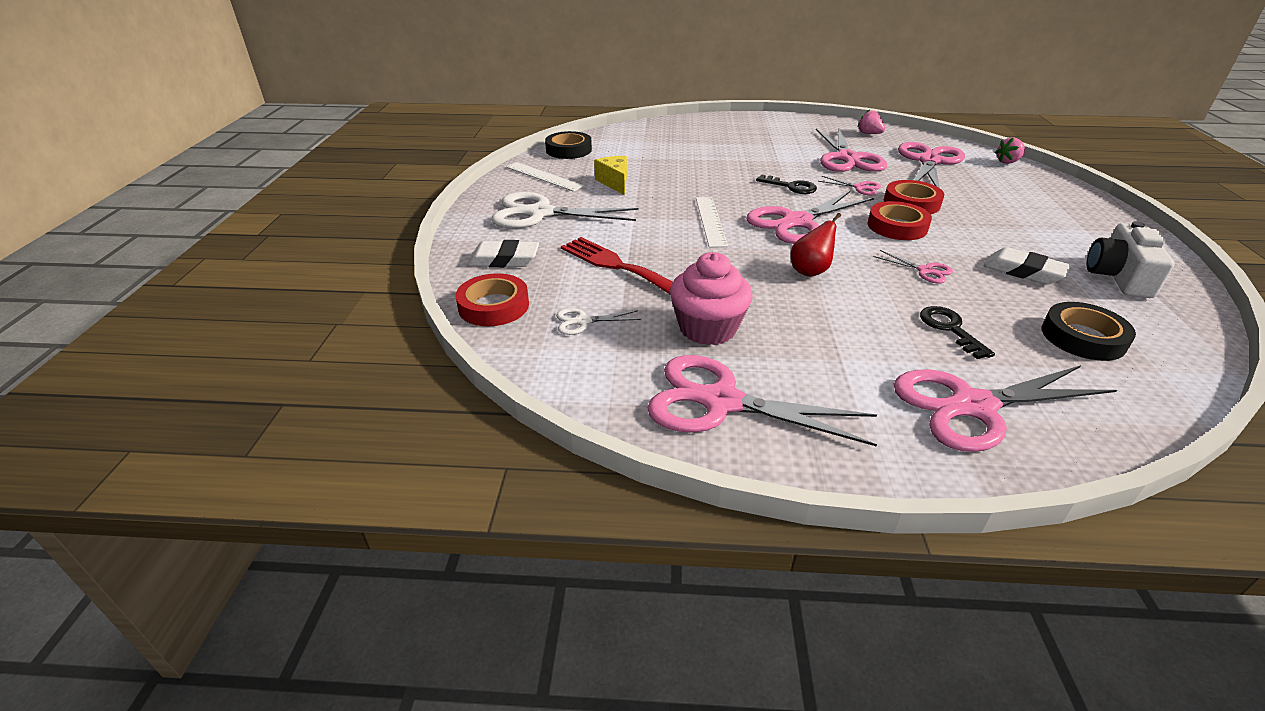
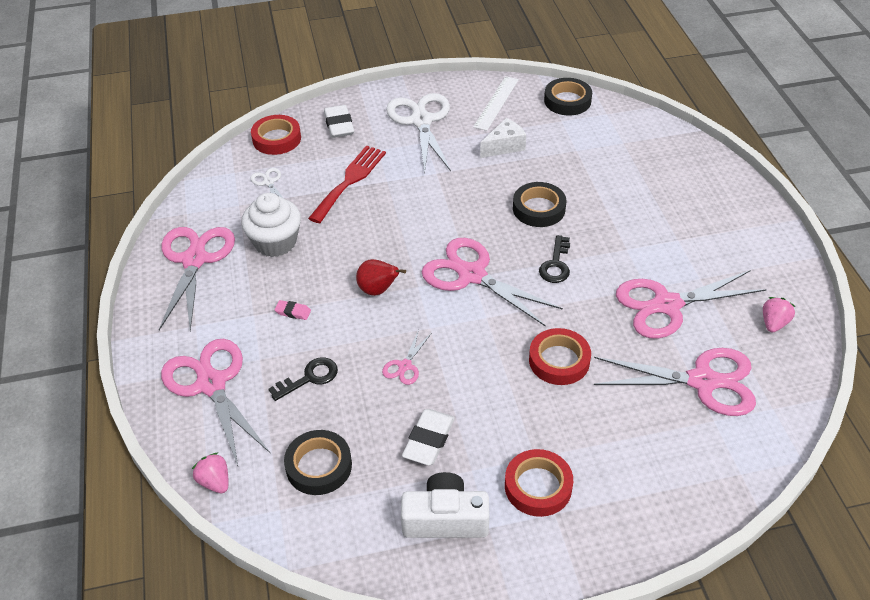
camera: 75 degrees right, 10 degrees up
yellow cheese [594,156,627,195] -> white cheese [480,118,526,158]
pink cupcake [670,252,753,345] -> white cupcake [241,193,301,257]
white ruler [696,197,728,248] -> none
pink scissors [818,176,881,195] -> none
red tape [867,201,932,240] -> red tape moved to [505,449,573,517]
pink strawberry [995,137,1025,164] -> pink strawberry moved to [192,453,228,493]
none -> pink eraser [274,300,311,320]
none -> black tape [513,182,566,227]

